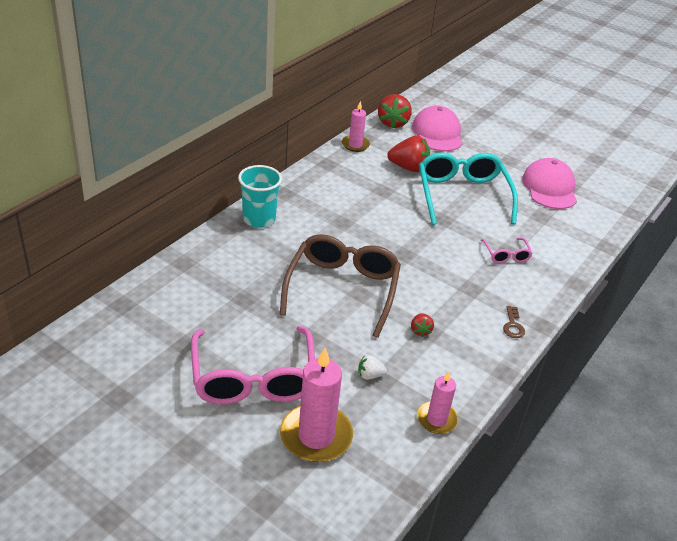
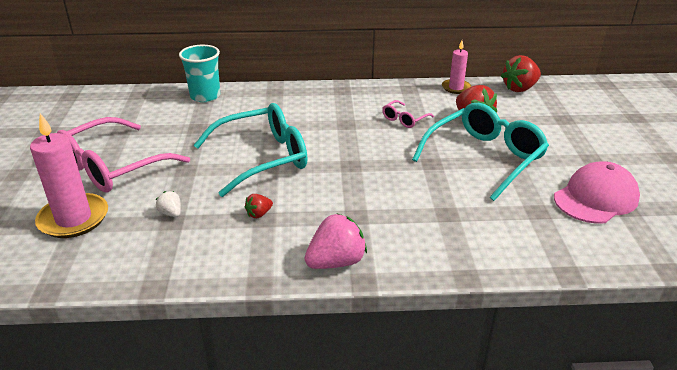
camera: 55 degrees right, 5 degrees down
turquoise cup [238,165,282,228] -> turquoise cup moved to [179,45,220,102]
brown glasses [280,234,401,338] -> turquoise glasses [194,103,308,197]
pink cap [412,105,463,151] -> none
pink candle [417,371,458,434] -> none
pink glasses [481,238,533,263] -> pink glasses moved to [382,100,434,128]
brown key [503,306,525,338] -> pink strawberry [305,213,367,269]

